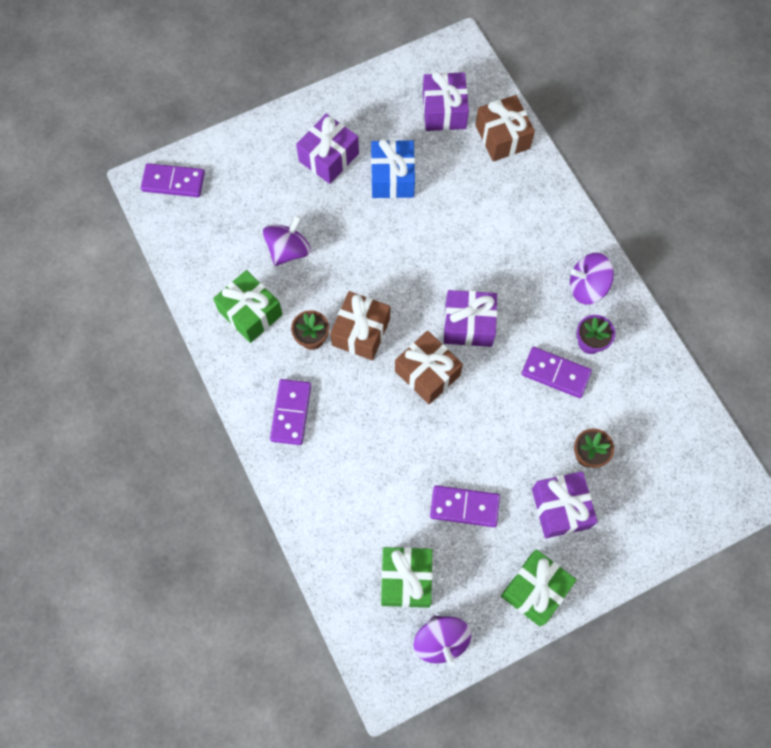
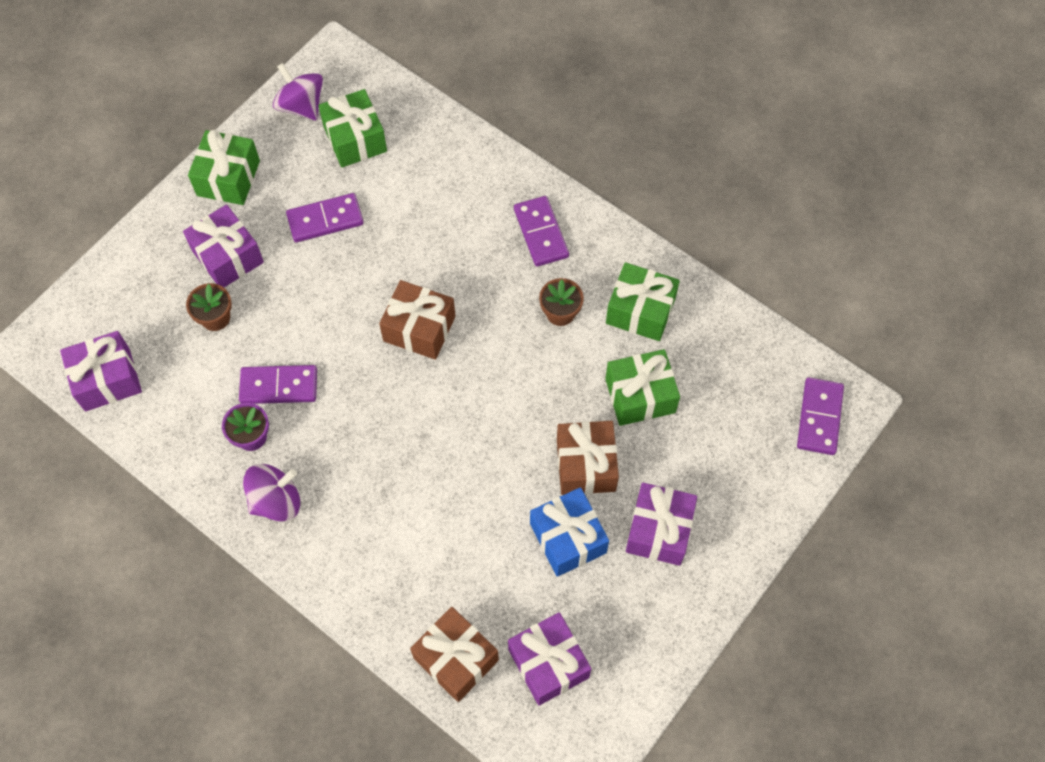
camera: 155 degrees right, 5 degrees down
purple domino [141,163,205,197] -> purple domino turned 60 degrees counterclockwise [797,377,844,455]
purple spinning top [263,215,311,266] -> green gift [605,349,680,426]
brown gift [330,291,390,360] -> brown gift moved to [557,421,619,495]
purple gift [444,290,497,347] -> purple gift moved to [60,331,142,412]

